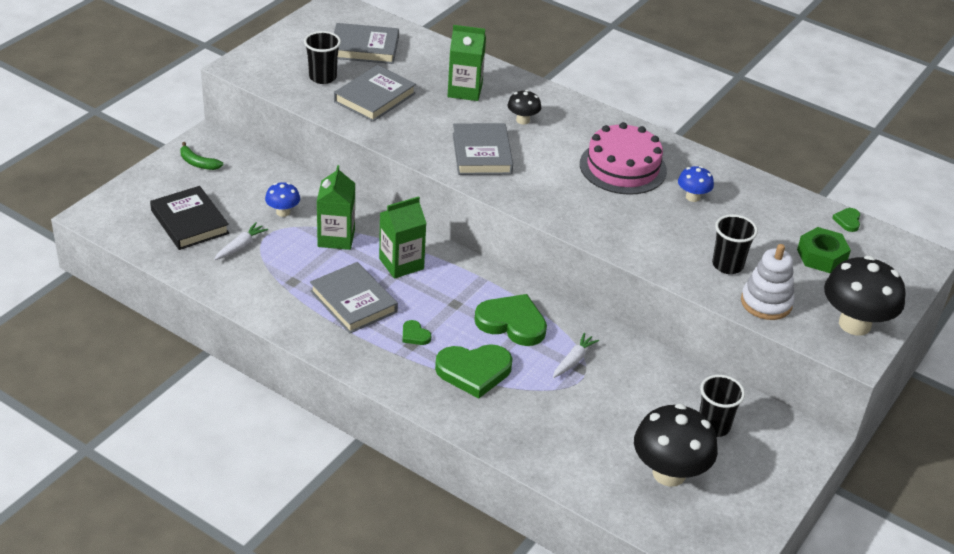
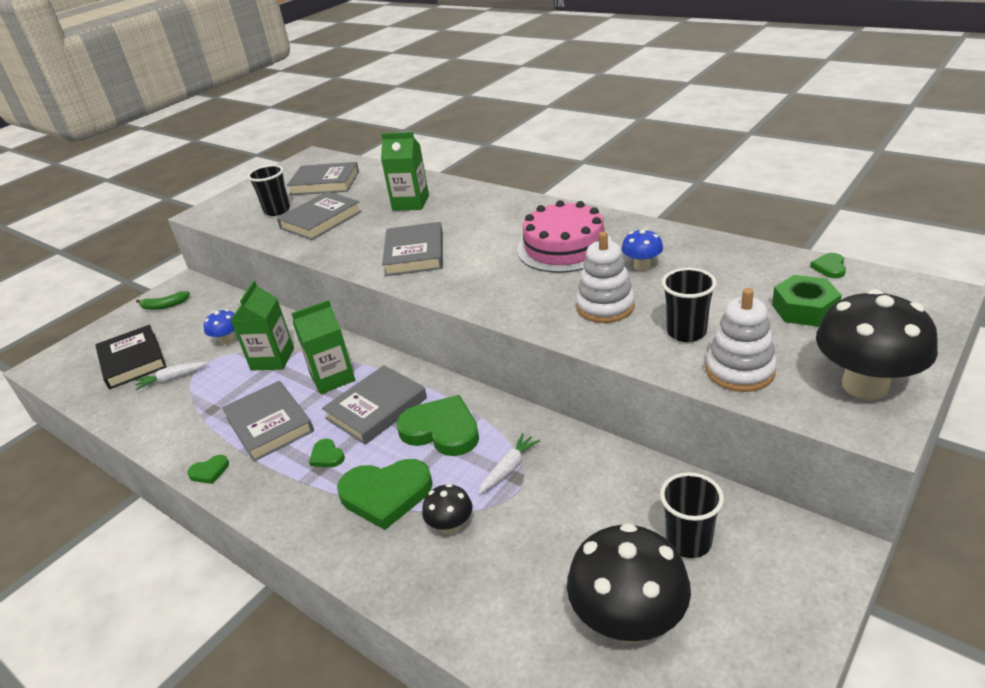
camera: 10 degrees right, 5 degrees down
green banana [180,142,223,170] -> green banana turned 45 degrees counterclockwise [136,291,190,310]
white carrot [214,222,268,260] -> white carrot turned 150 degrees counterclockwise [135,362,209,390]
black mushroom [508,90,541,124] -> black mushroom moved to [422,484,472,534]
none -> green heart [187,455,229,484]
none -> grey book [322,365,427,445]
none -> white stacking toy [576,232,635,323]

